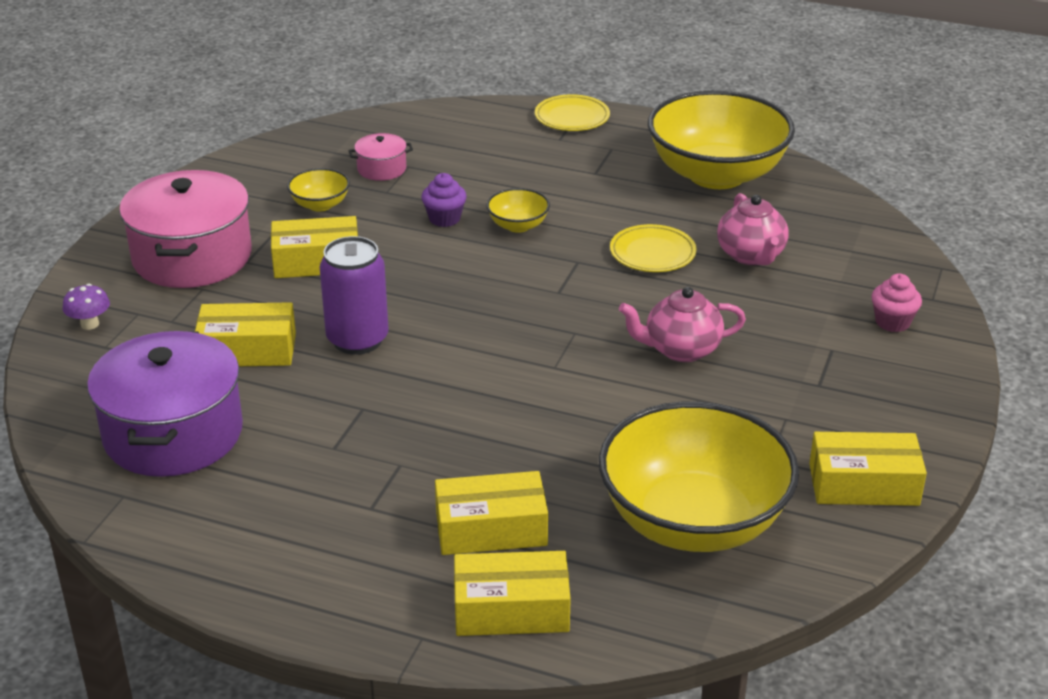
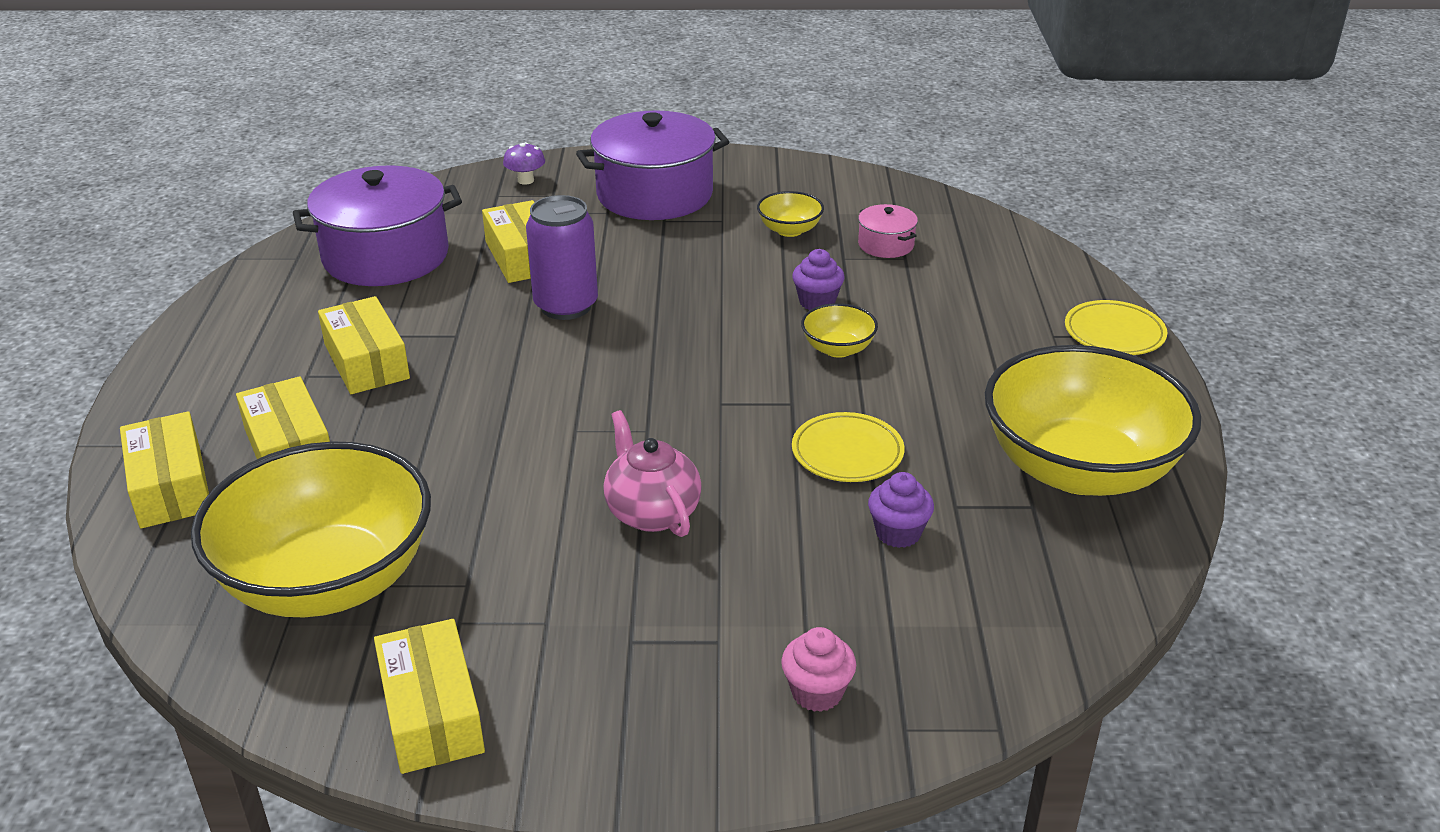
camera: 70 degrees right, 0 degrees up
pink pot [119,170,252,288] -> purple pot [576,110,729,220]
yellow box [271,216,358,278] -> yellow box moved to [318,296,410,394]
pink teapot [717,193,789,265] -> purple cupcake [868,472,934,548]

